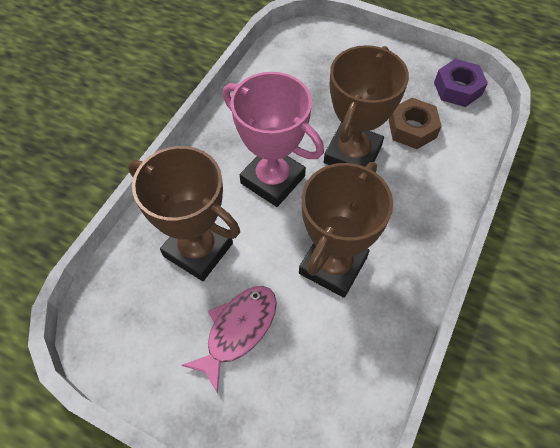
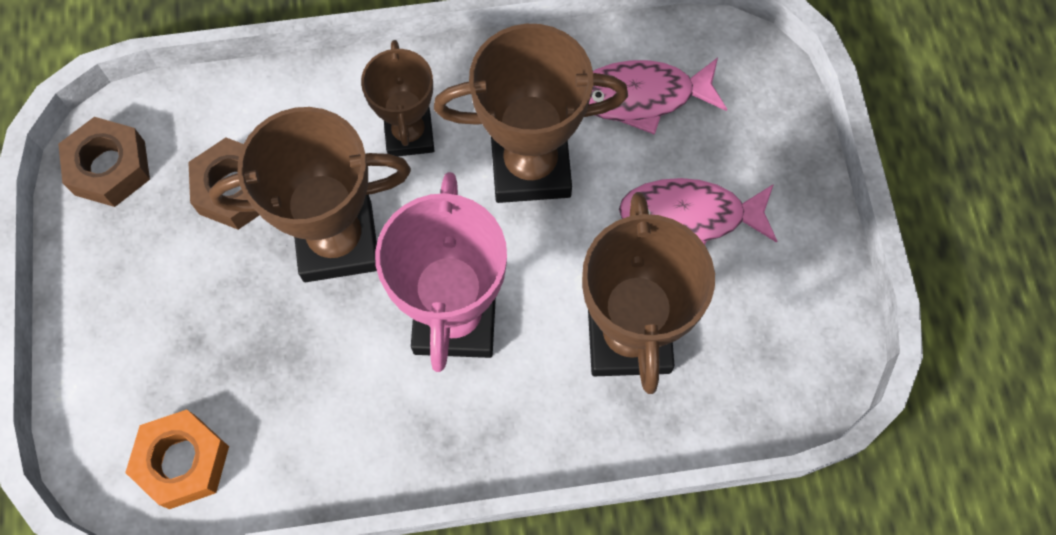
camera: 125 degrees left, 10 degrees up
purple nut [434,59,488,107] -> brown nut [58,117,150,207]
none -> orange nut [125,409,229,509]
none -> brown trophy [361,40,434,156]
none -> pink fish [589,57,728,135]

